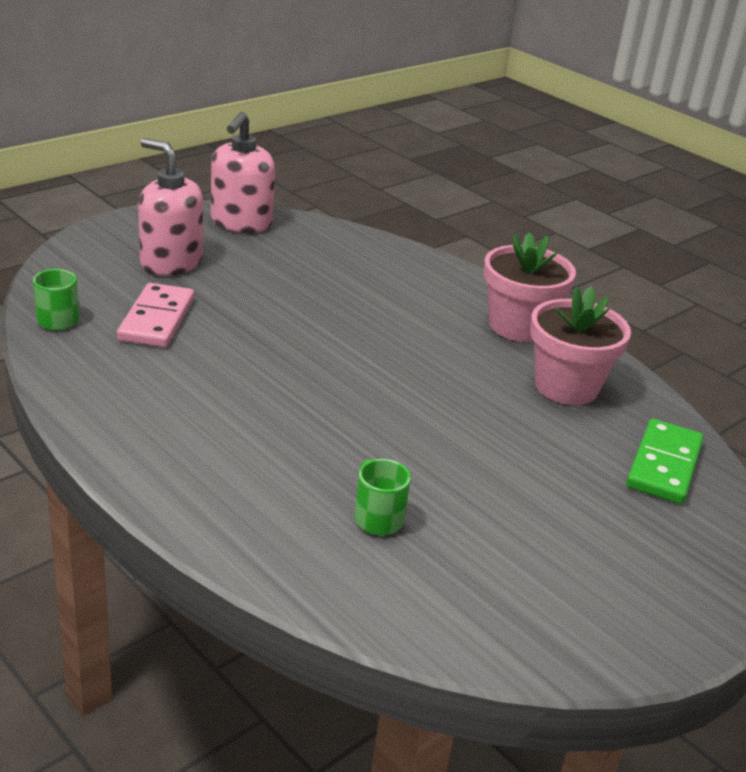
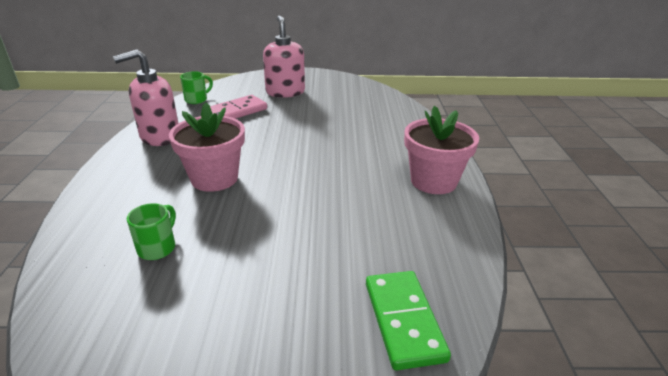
camera: 45 degrees right, 0 degrees up
pink soap dispenser [211,112,275,233] -> pink soap dispenser moved to [113,50,178,146]
pink flower pot [530,286,631,405] -> pink flower pot moved to [169,103,245,192]
green domino [626,419,704,504] -> green domino turned 75 degrees counterclockwise [366,271,451,370]

